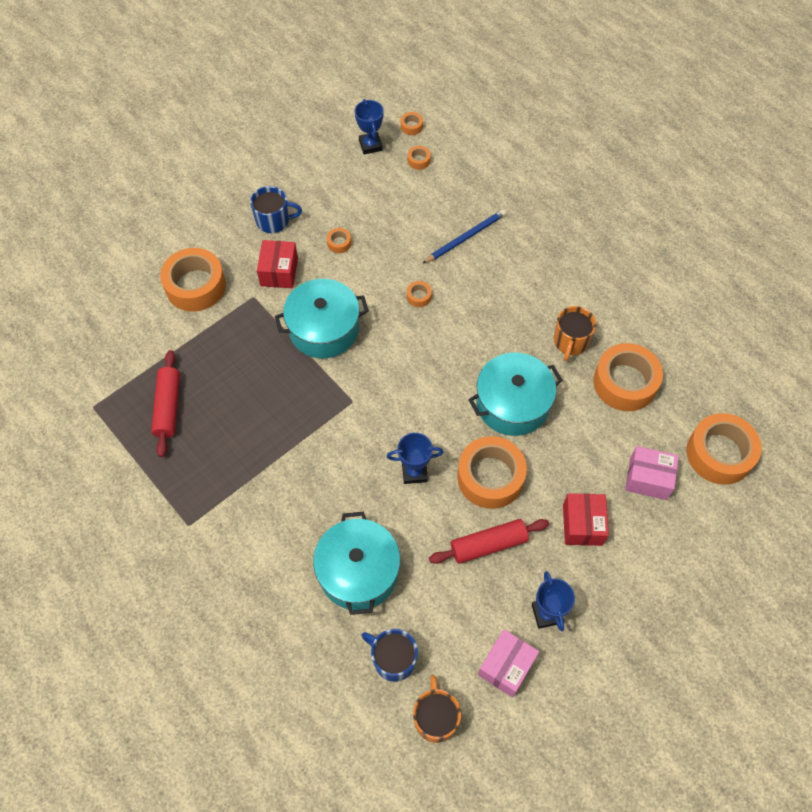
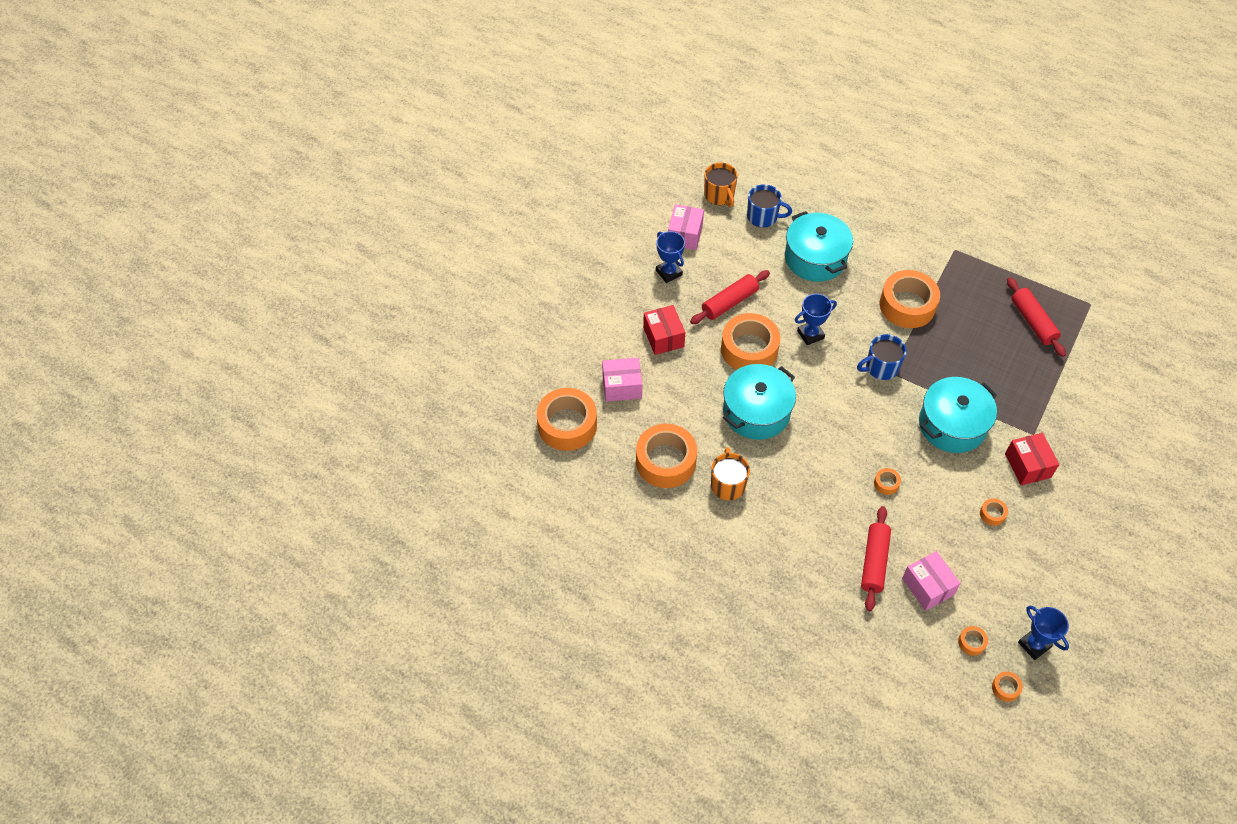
camera: 160 degrees right, 5 degrees down
orange tape [160,248,226,312] -> orange tape moved to [880,270,940,328]
blue mug [250,186,302,233] -> blue mug moved to [857,334,907,380]
blue pencil [422,209,506,264] -> red rolling pin [861,506,891,611]
none -> pink box [902,551,961,611]

